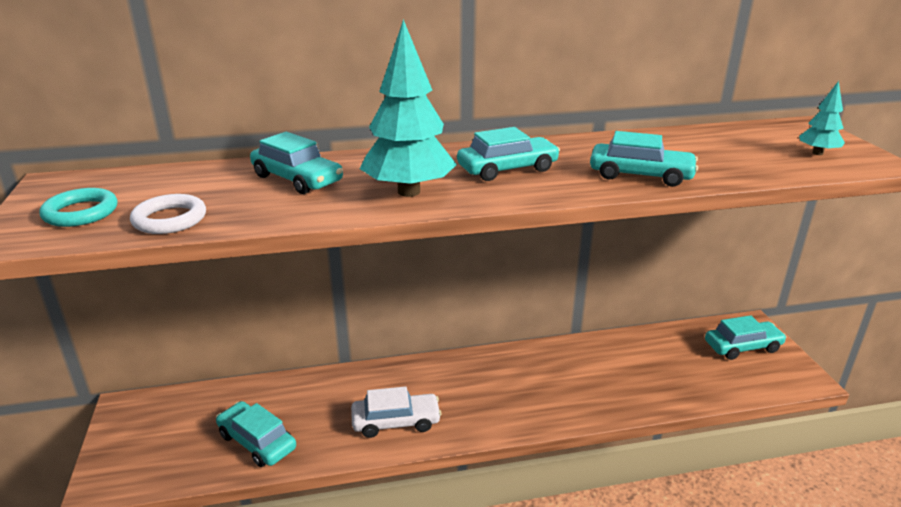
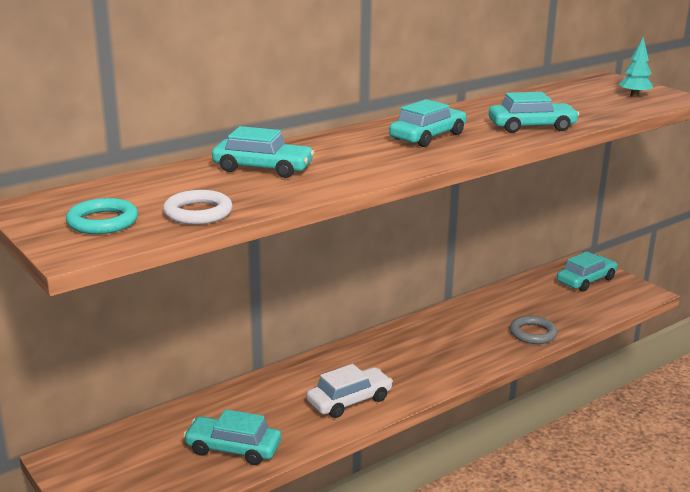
camera: 25 degrees left, 5 degrees down
turquoise tree [360,19,457,197] -> none
none -> grey ring [510,316,558,344]

